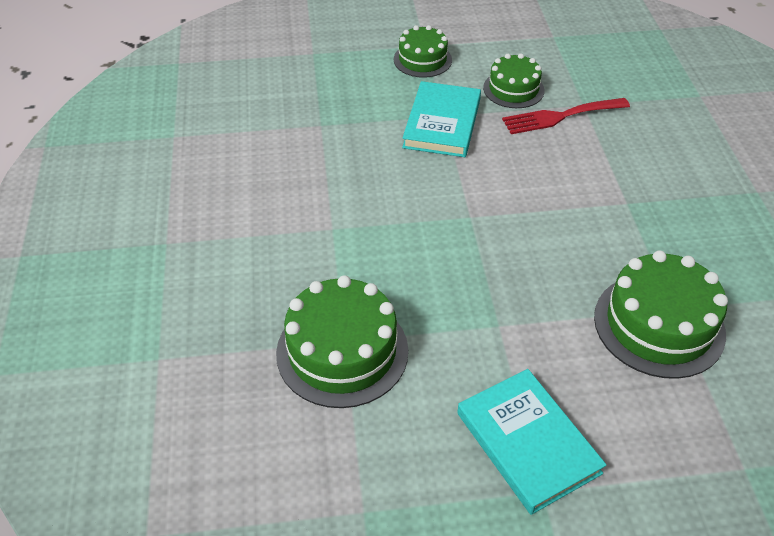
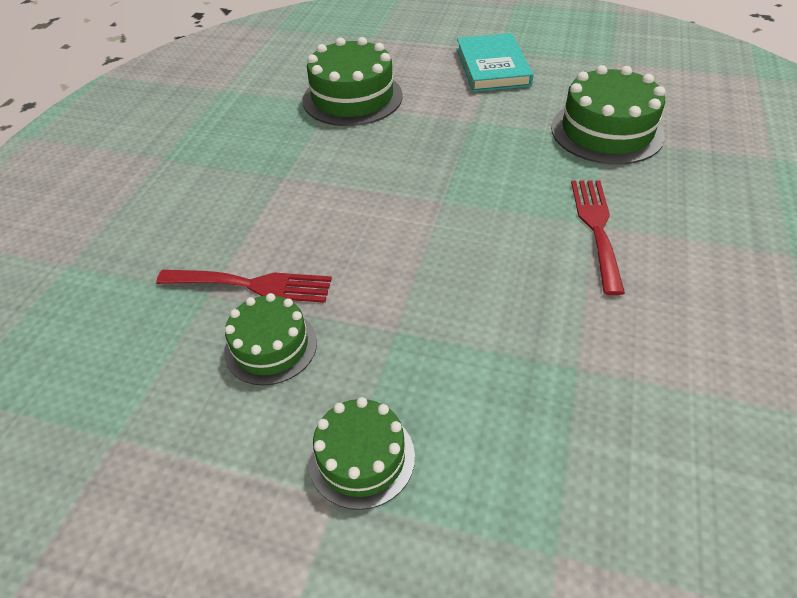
camera: 155 degrees left, 0 degrees up
turquoise book [402,81,481,157] -> none
none -> red fork [571,180,625,295]

